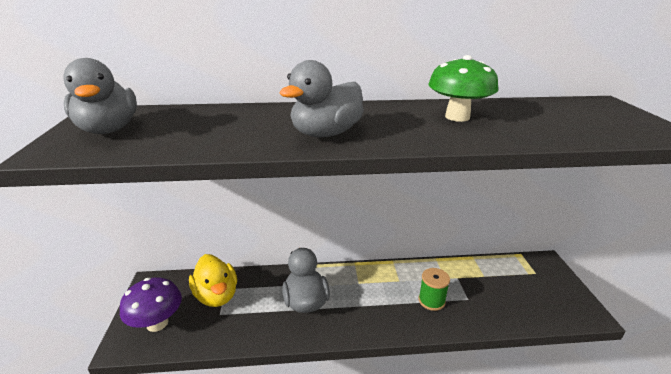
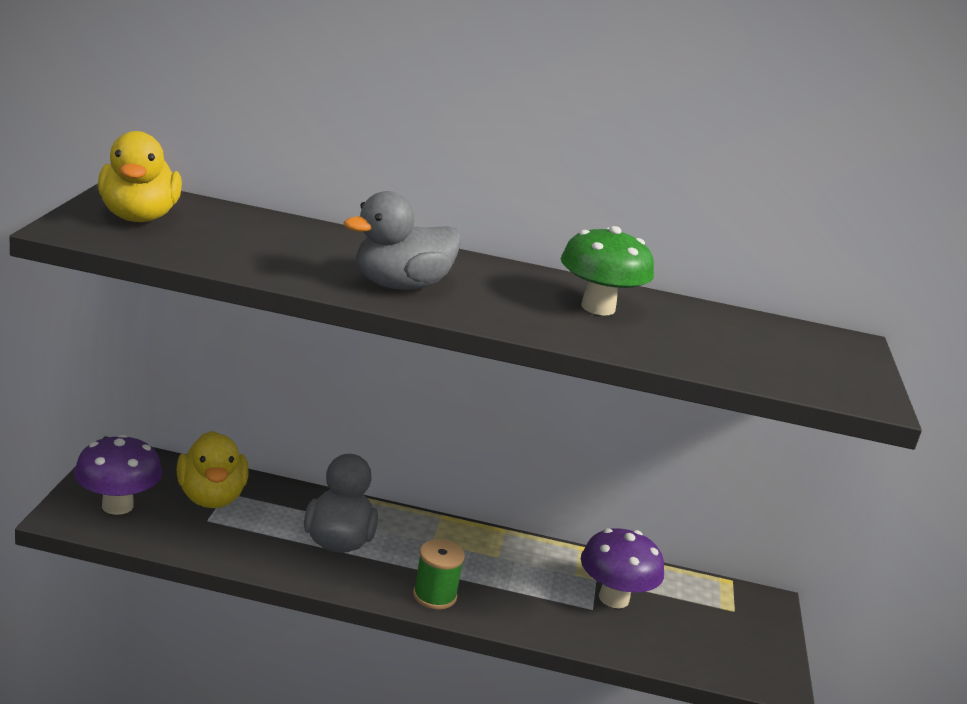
camera: 10 degrees right, 5 degrees down
grey duck [63,58,137,134] -> yellow duck [98,131,182,222]
green spool [418,268,450,311] -> green spool moved to [413,539,465,610]
none -> purple mushroom [581,528,664,608]

